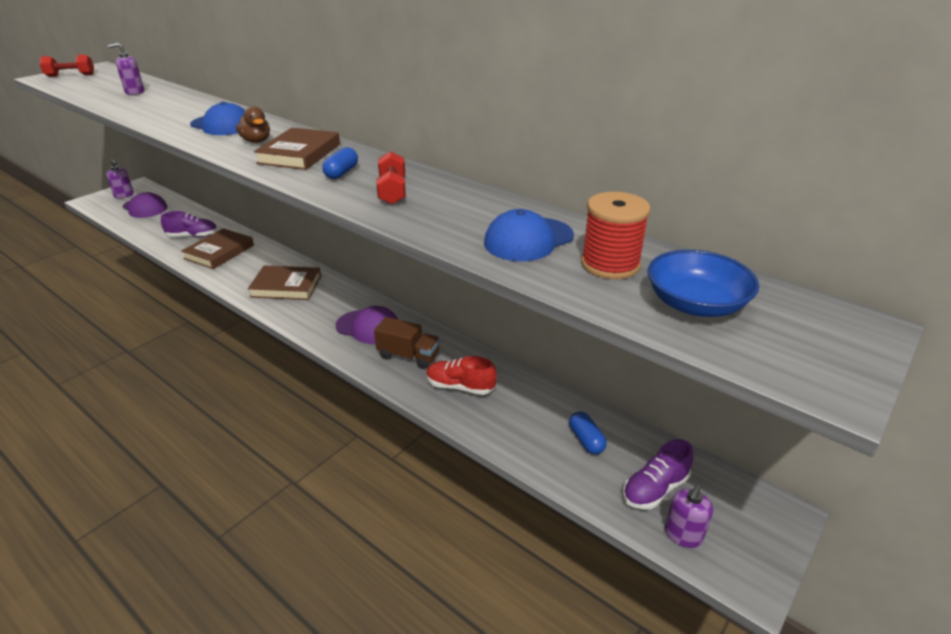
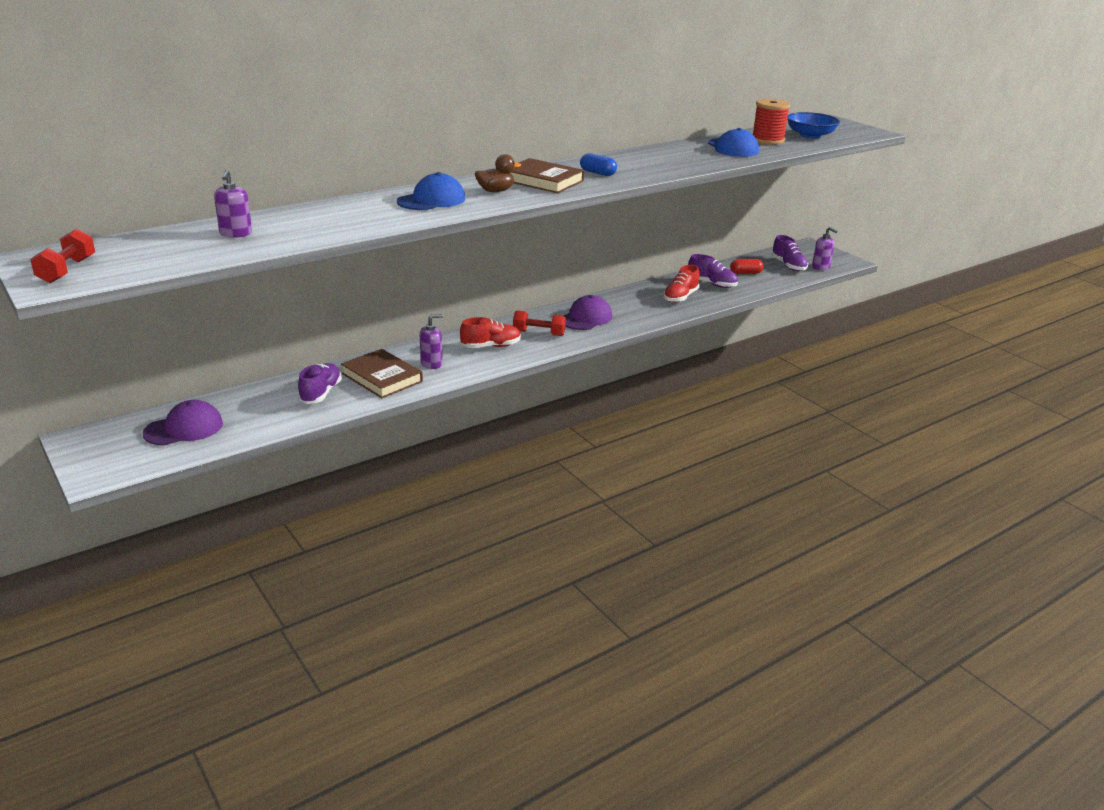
camera: 75 degrees left, 5 degrees down
purple soap dispenser [106,159,134,199] -> purple soap dispenser moved to [420,314,443,369]
brown book [248,265,321,300] -> red shoe [460,317,521,348]
brown truck [374,317,440,369] -> none
red dumbbell [376,151,406,205] -> red dumbbell moved to [513,310,566,336]
blue capsule [569,411,607,454] -> red capsule [730,259,764,274]
none -> purple shoe [688,254,738,288]

